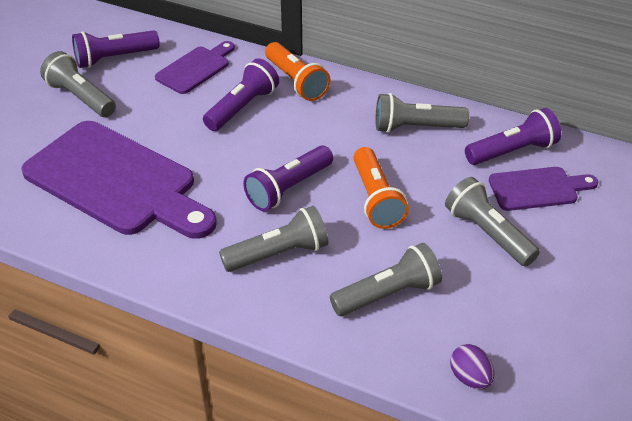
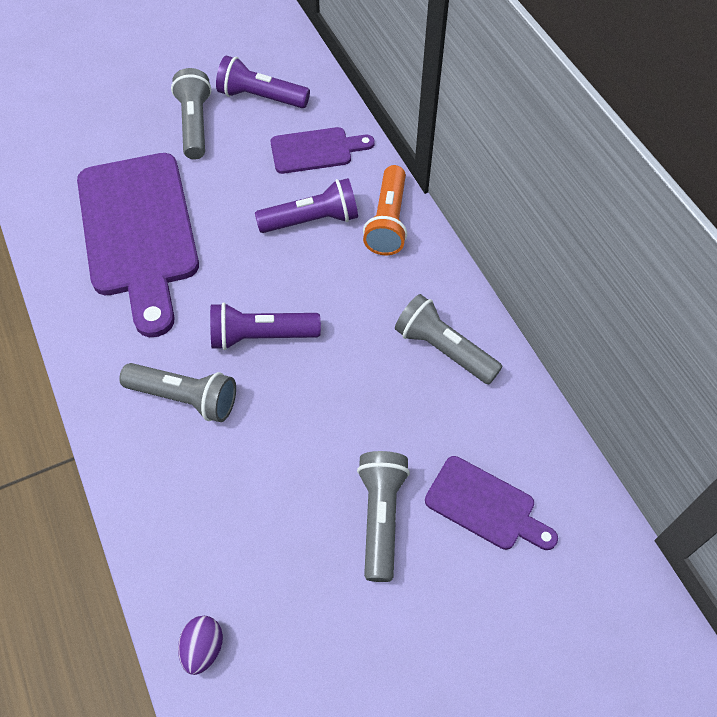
camera: 40 degrees right, 15 degrees up
grey flashlight [330,243,442,316] -> none
orange flashlight [353,147,409,229] -> none
purple flashlight [465,108,561,165] -> none

